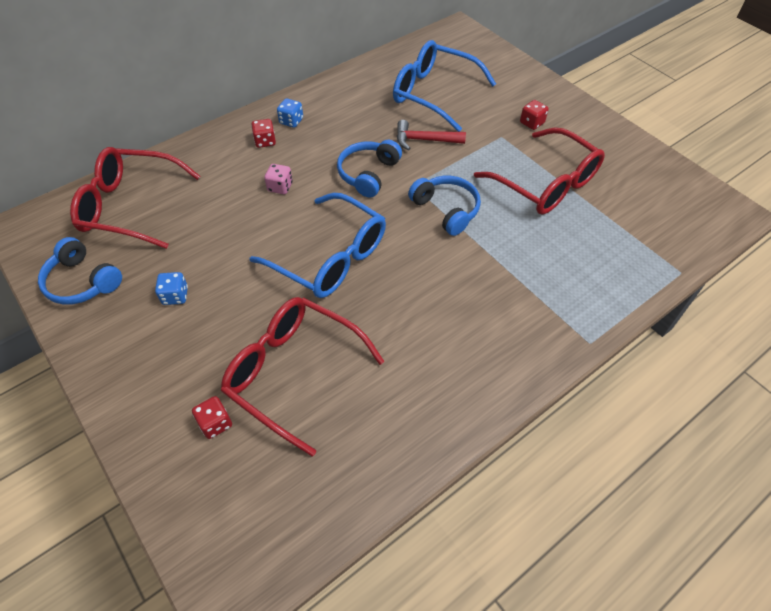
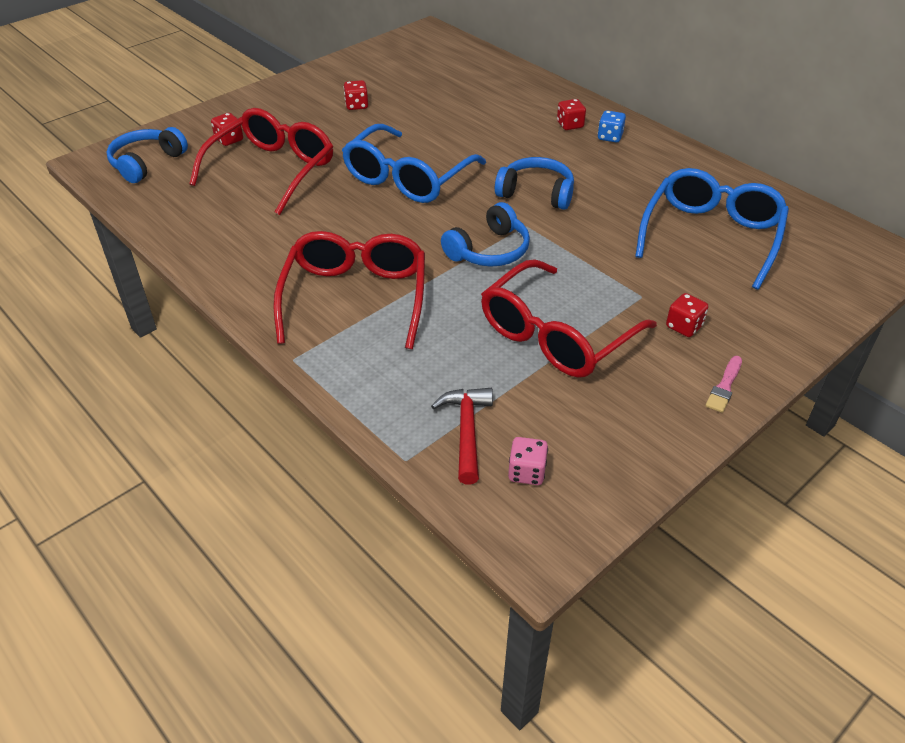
camera: 85 degrees right, 10 degrees down
blue headphones [38,237,122,304] -> blue headphones moved to [107,127,188,183]
red glasses [70,147,200,249] -> red glasses moved to [273,231,425,349]
blue dice [155,272,188,305] -> red dice [344,80,368,110]
pink dice [264,164,293,194] -> pink dice moved to [508,437,548,485]
red hammer [397,120,466,150] -> red hammer moved to [431,388,493,484]
none -> pink brush [705,356,742,413]

